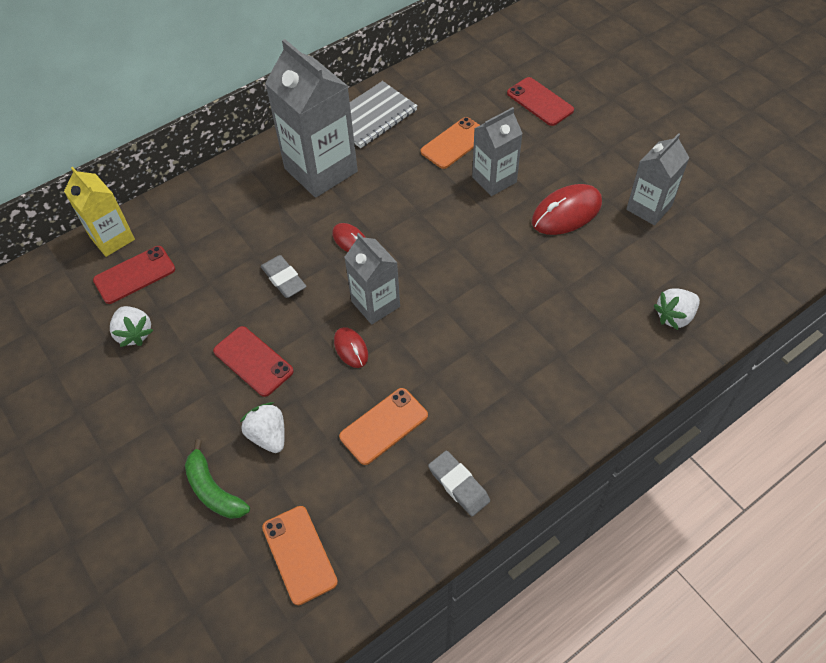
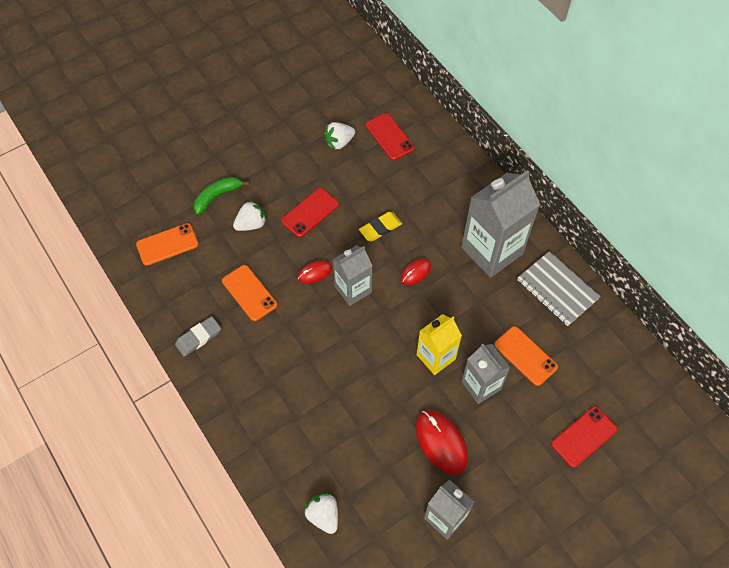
camera: 90 degrees right, 5 degrees up
yellow carton [64,167,135,257] -> yellow carton moved to [417,314,462,375]
grey eraser [261,255,306,298] -> yellow eraser [359,212,402,242]

